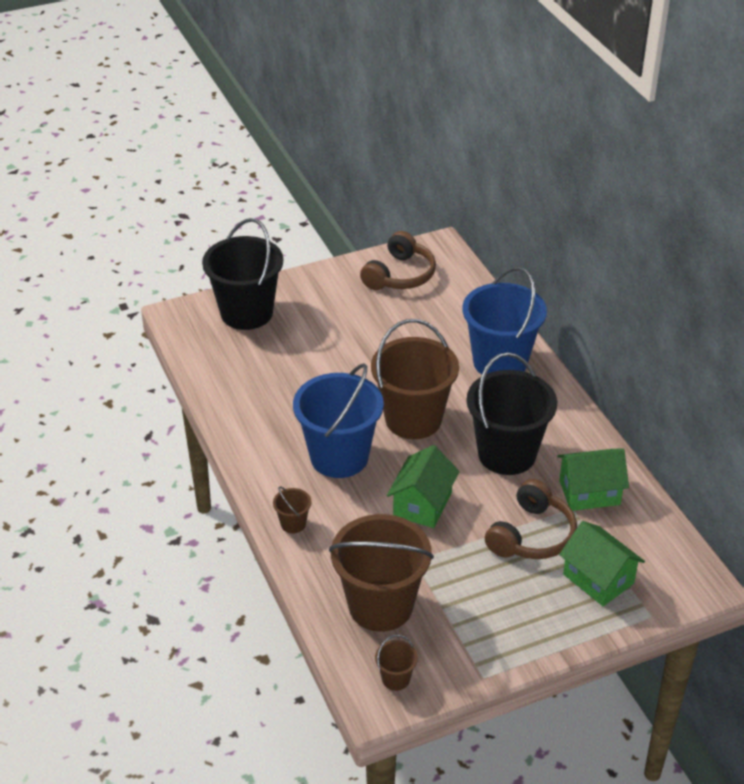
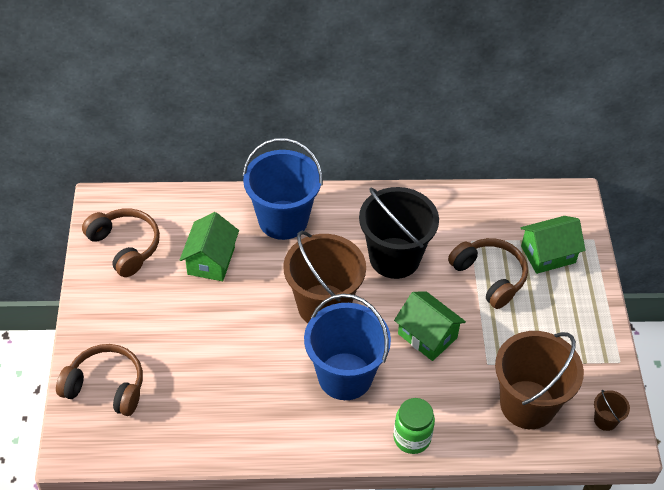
camera: 70 degrees left, 10 degrees up
black bucket [202,218,283,330] -> brown headphones [56,344,143,416]
brown bucket [273,486,312,533] -> green jar [393,398,435,454]
green house [557,449,629,511] -> green house moved to [180,212,239,281]

